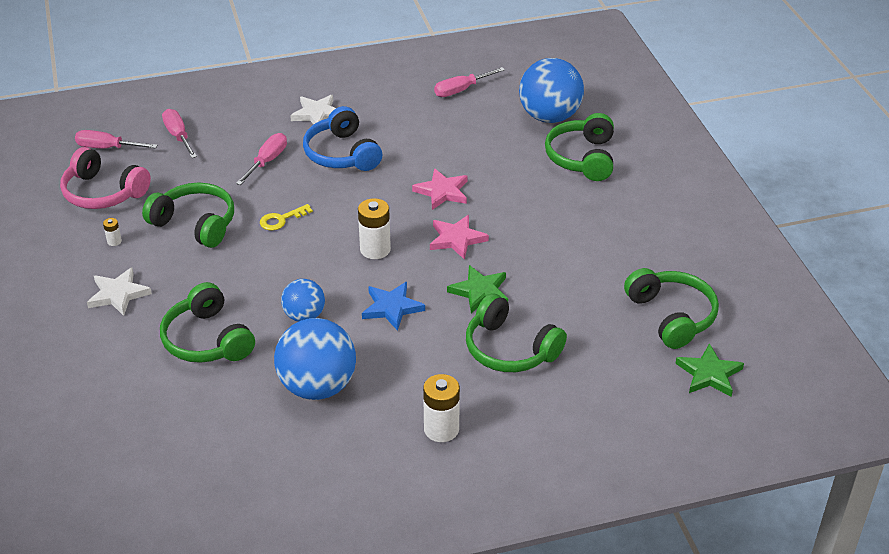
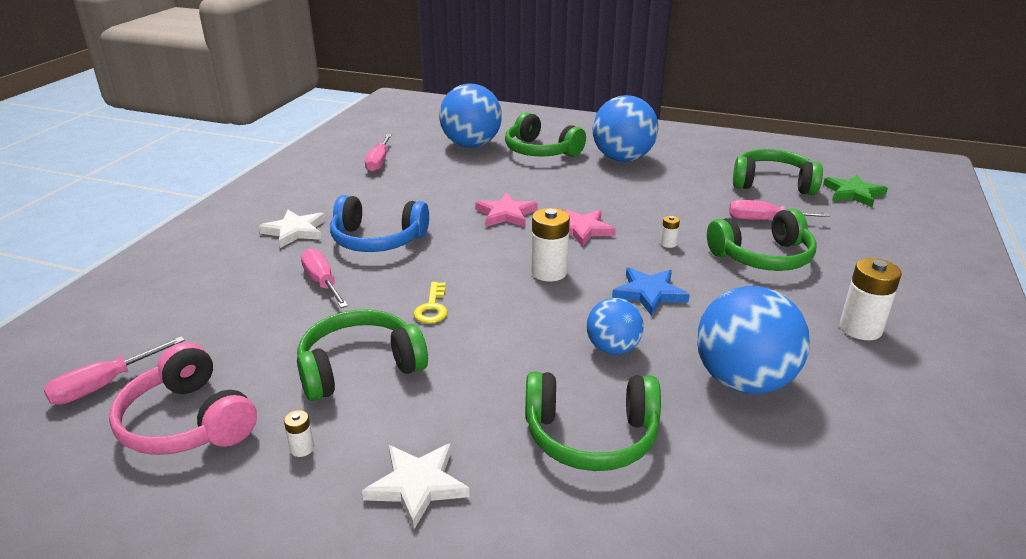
camera: 55 degrees left, 10 degrees down
pink headphones [60,147,151,209] -> pink headphones turned 75 degrees clockwise [109,342,257,455]
pink screwdriver [162,109,197,158] -> pink screwdriver moved to [729,200,830,220]
green star [447,265,508,313] -> white battery [660,216,680,248]
none -> blue ball [592,95,658,162]

